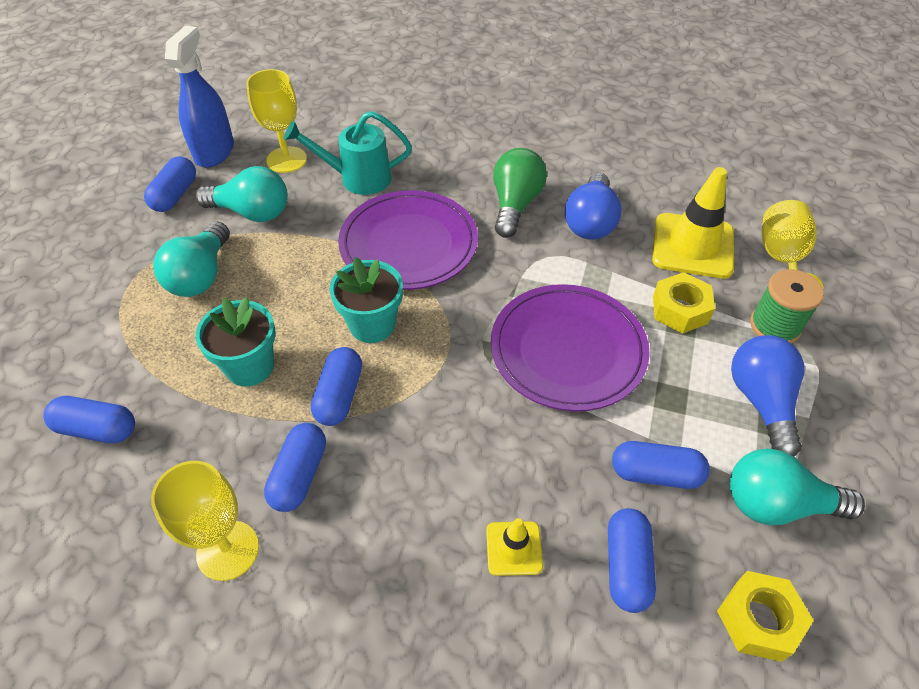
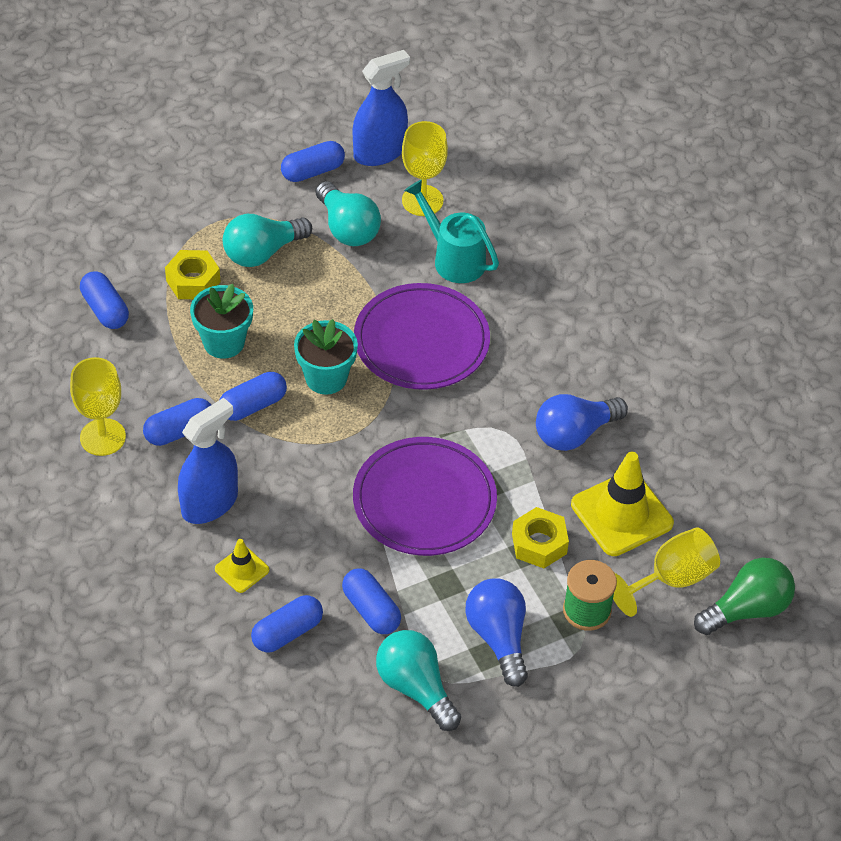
camera: 45 degrees right, 0 degrees up
green light bulb [493,148,547,238] -> green light bulb moved to [694,558,795,635]
yellow nut [717,571,814,662] -> yellow nut moved to [165,250,220,299]
blue light bulb [731,335,804,457] -> blue light bulb turned 60 degrees counterclockwise [465,579,528,687]
none -> blue spray bottle [178,398,238,524]

